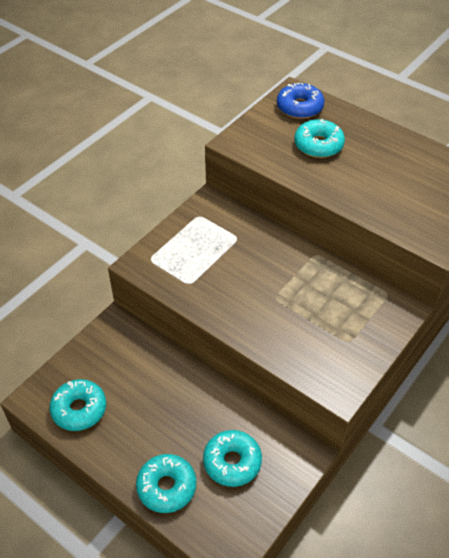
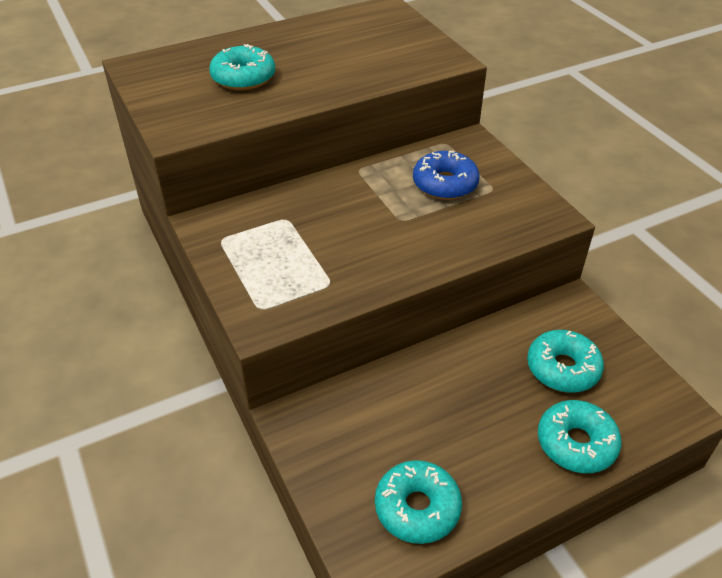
camera: 65 degrees left, 5 degrees down
blue donut [277,83,325,119] -> blue donut moved to [413,151,480,200]

